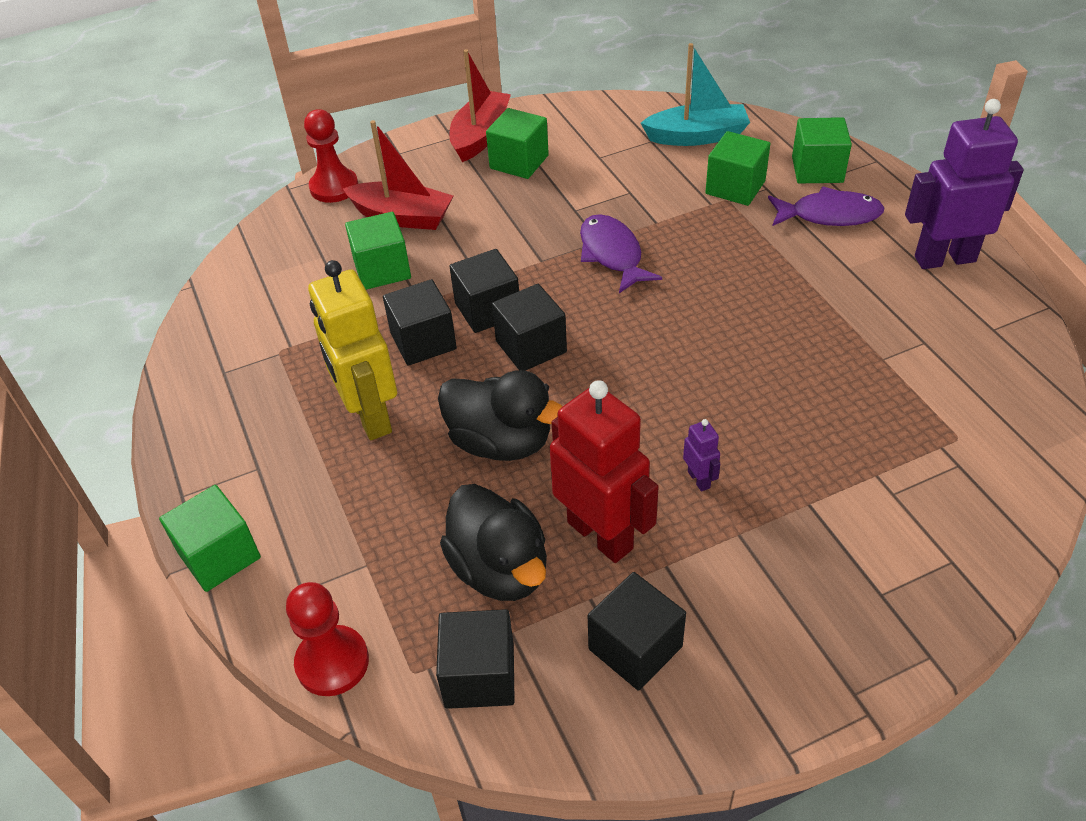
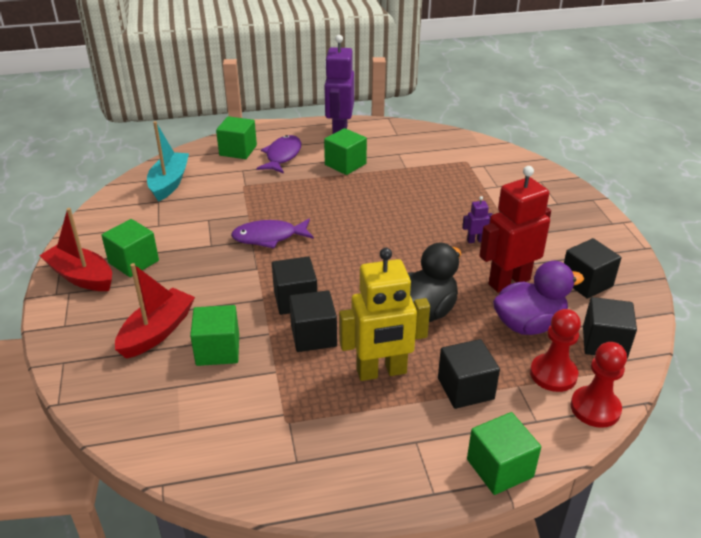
camera: 80 degrees left, 10 degrees down
red pawn [304,109,358,203] -> red pawn moved to [530,309,581,392]
black duck [440,484,547,601] -> purple duck [493,261,584,335]
black cube [492,284,567,371] -> black cube moved to [438,339,500,409]
green cube [705,131,771,206] -> green cube moved to [324,128,367,175]

